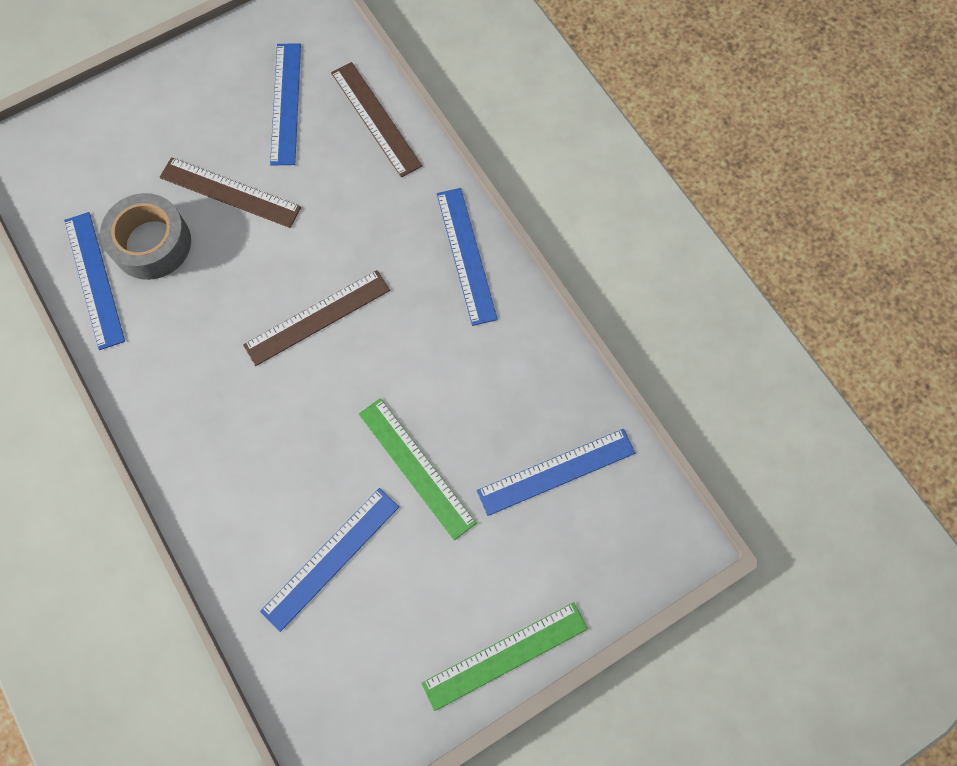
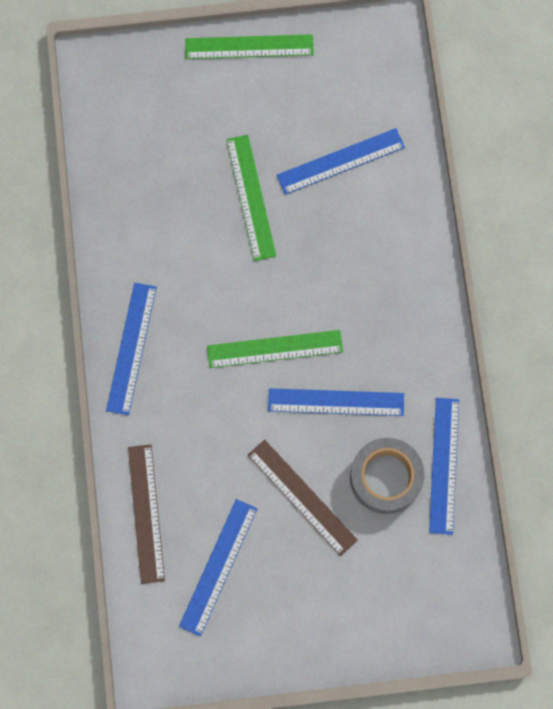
camera: 155 degrees left, 5 degrees up
brown ruler [243,270,390,366] -> green ruler [207,330,343,368]
blue ruler [477,429,635,516] -> blue ruler moved to [268,388,404,416]

